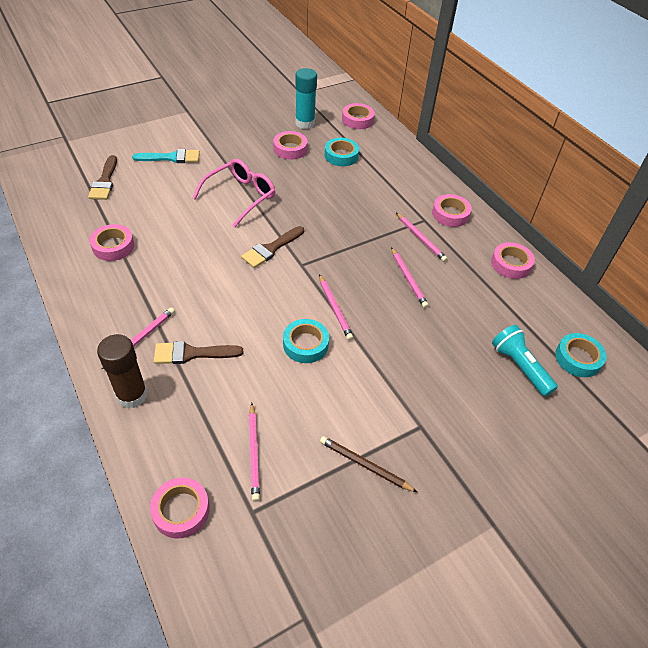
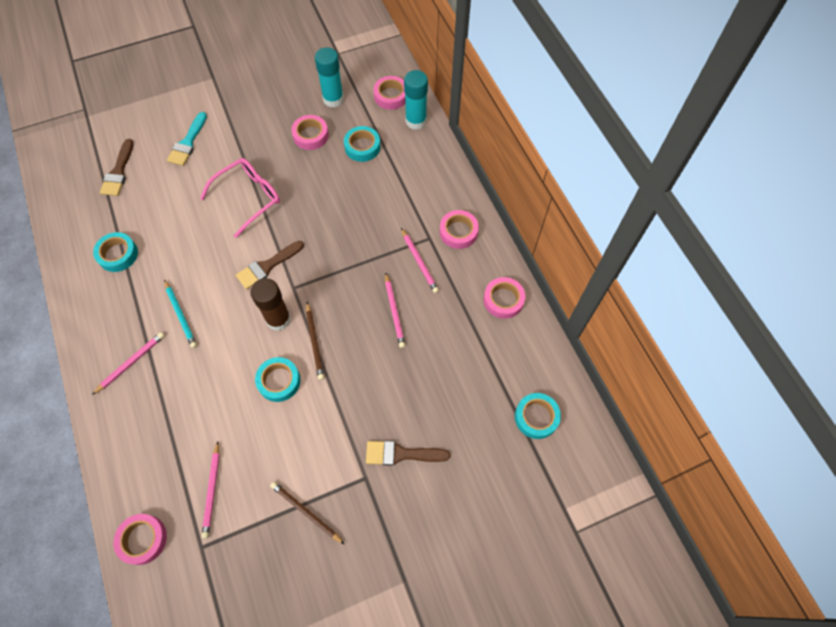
camera: 10 degrees right, 15 degrees up
pink tape [90,224,134,261] -> turquoise tape [93,232,138,272]
brown glue stick [97,334,148,408] -> brown glue stick moved to [250,278,291,331]
turquoise brush [132,149,200,163] -> turquoise brush turned 105 degrees clockwise [167,112,207,166]
brown brush [154,341,243,364] -> brown brush moved to [366,441,450,466]
pink pencil [319,274,353,340] -> brown pencil [306,302,324,380]
turquoise flashlight [492,325,558,397] -> none
none -> turquoise pencil [164,280,197,348]
none -> turquoise glue stick [404,70,428,130]

